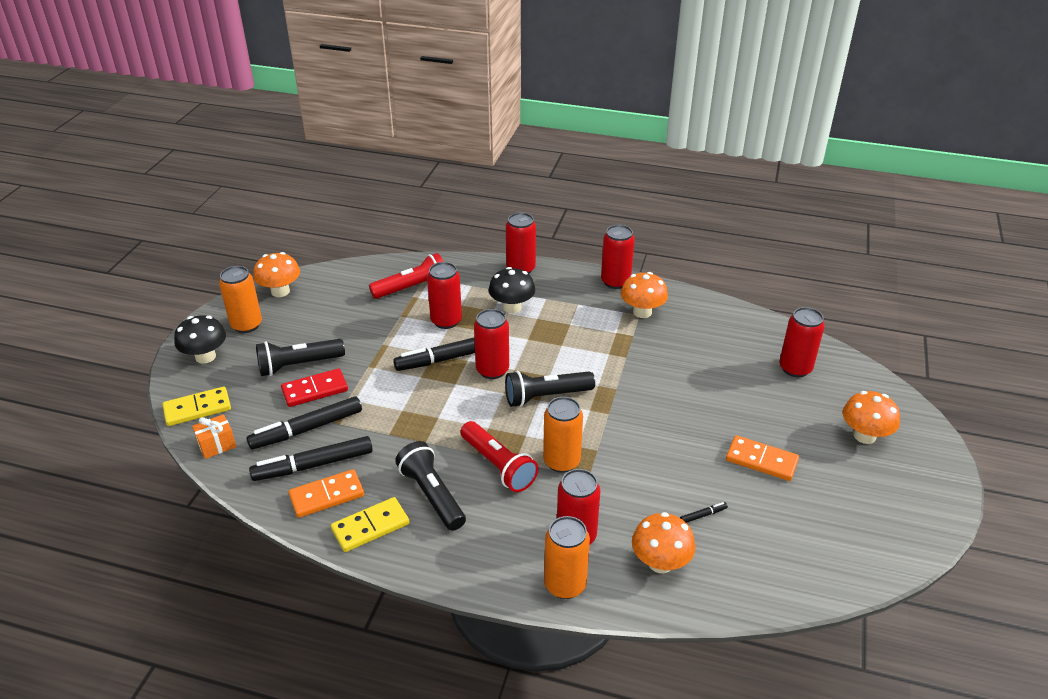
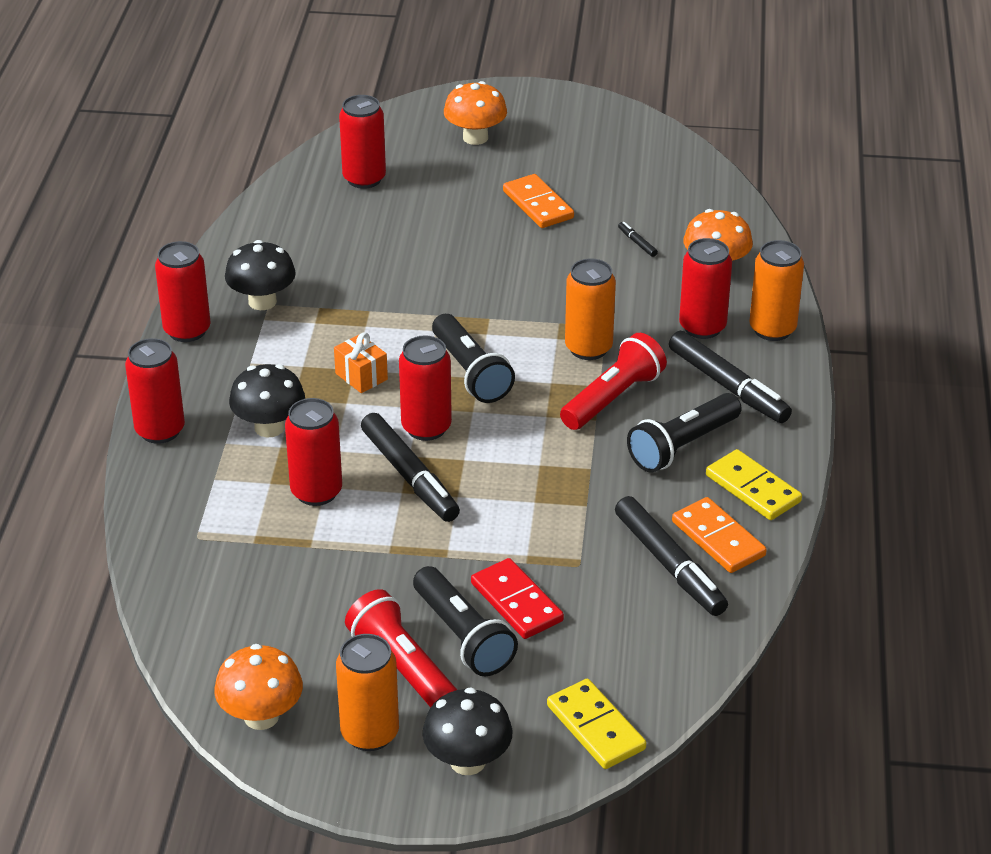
camera: 100 degrees left, 0 degrees up
orange gift [192,414,236,459] -> orange gift moved to [334,333,388,393]
black marker [247,396,362,450] -> black marker moved to [669,331,792,423]
red flashlight [369,253,444,299] -> red flashlight moved to [345,589,457,708]
orange mushroom [621,272,668,318] -> black mushroom [225,240,296,310]
orange domino [726,435,799,481] -> orange domino turned 45 degrees counterclockwise [503,174,574,228]

